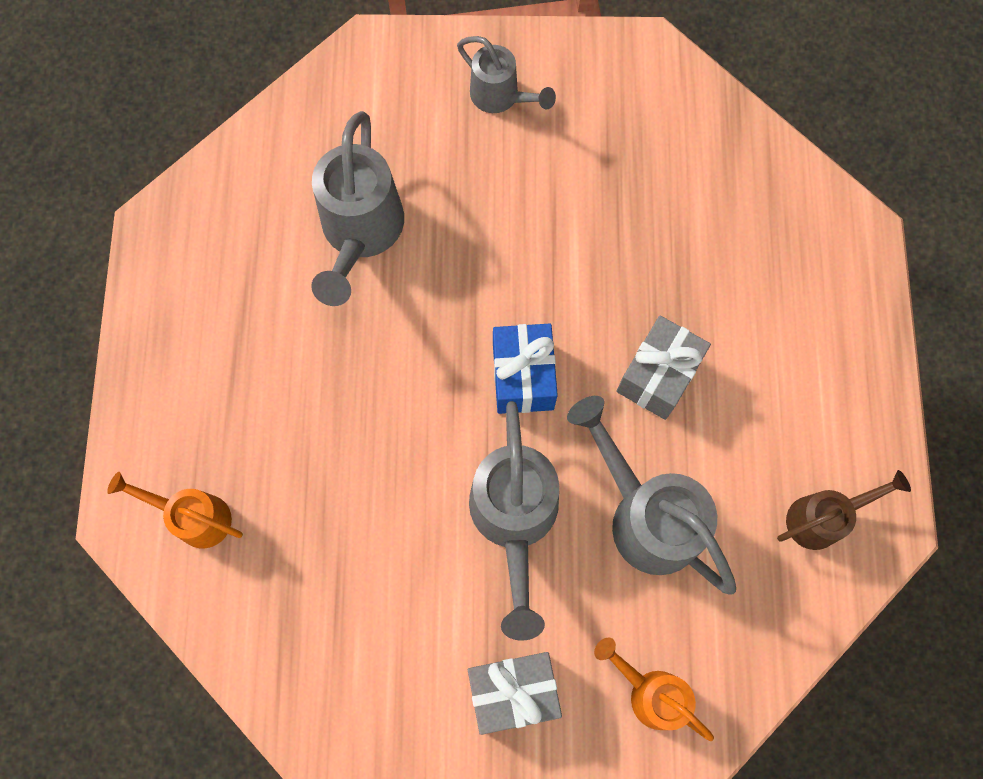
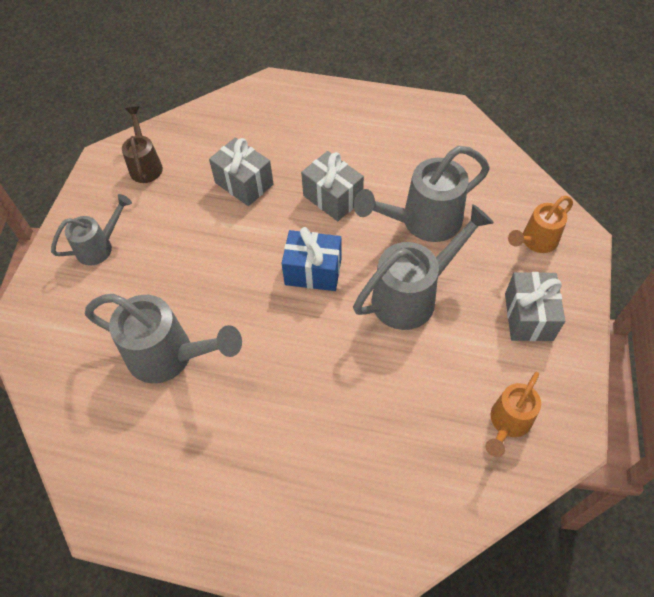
camera: 75 degrees left, 15 degrees down
orange watering can [107,472,243,549] -> orange watering can moved to [486,372,541,457]
grey watering can [469,401,559,641] -> grey watering can turned 45 degrees counterclockwise [353,204,494,330]
brown watering can [777,470,911,550] -> brown watering can moved to [122,106,163,183]
none -> grey gift [209,137,273,206]

